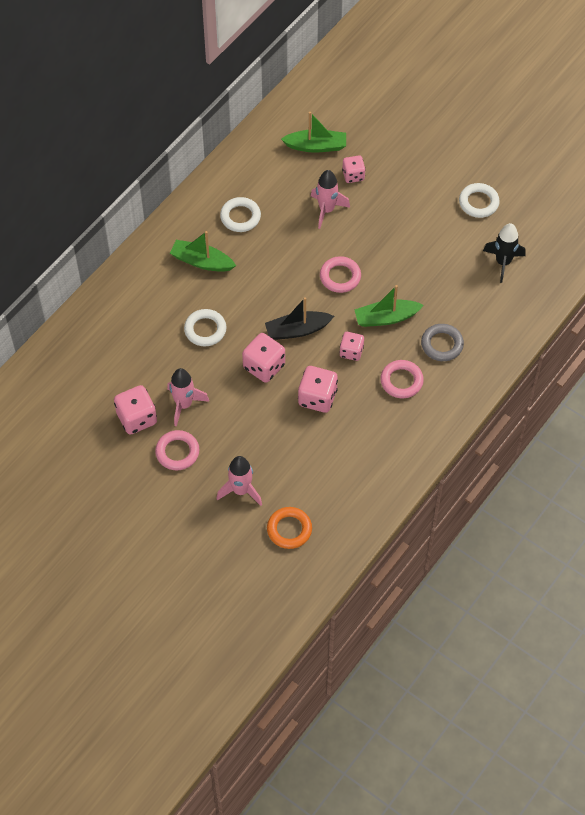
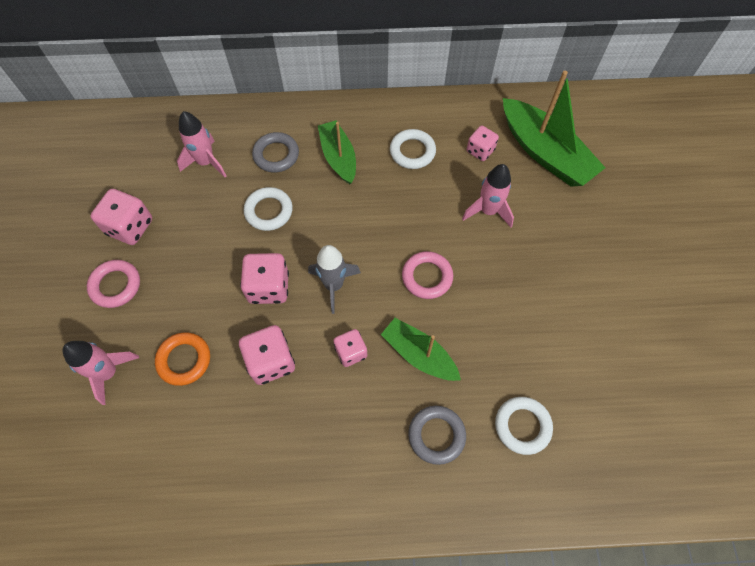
camera: 50 degrees right, 5 degrees up
pink rocket [167,368,209,426] -> pink rocket moved to [177,111,226,177]
black boat [265,297,334,340] -> grey rocket [308,245,361,314]
orange ring [267,507,312,549] -> orange ring moved to [155,332,210,386]
green boat [281,112,346,153] -> green boat [503,71,606,187], size x1.61
pink dice [342,156,366,183] -> pink dice moved to [467,126,499,161]
pink ring [381,360,424,398] -> none
white ring [459,183,500,218] -> white ring moved to [495,397,553,455]
black rocket [483,223,526,283] -> none
none -> grey ring [252,132,299,173]

